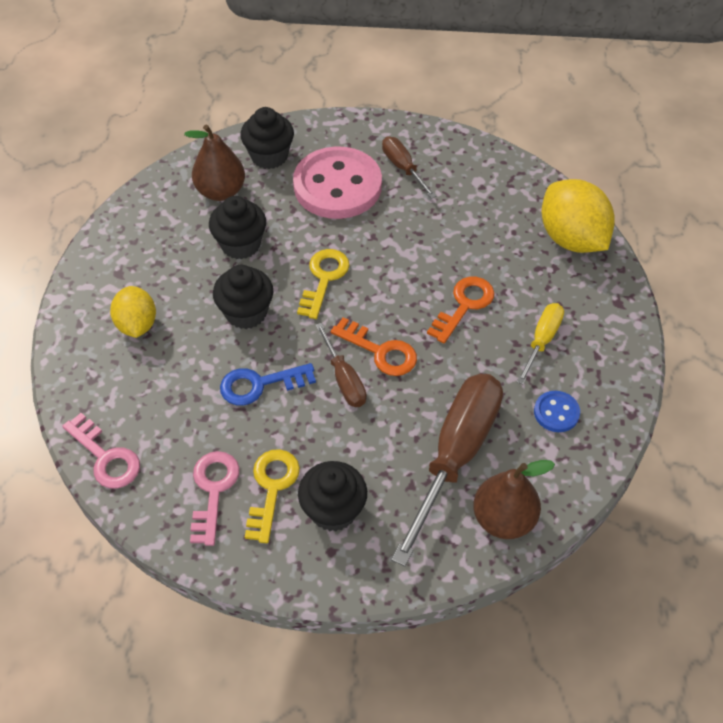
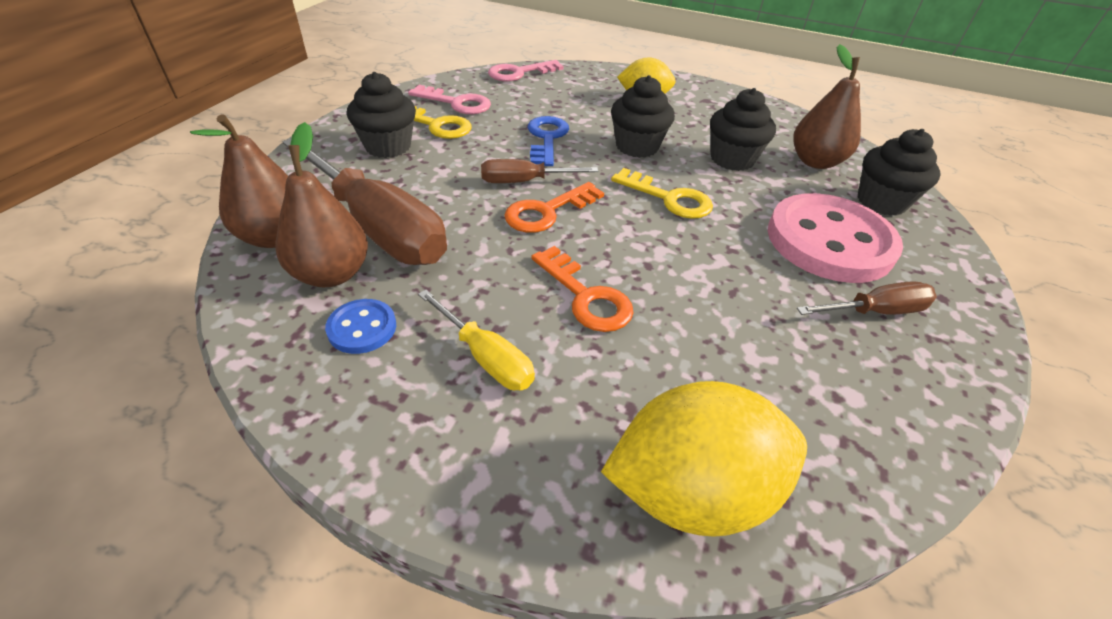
camera: 105 degrees right, 10 degrees down
none -> brown pear [276,122,368,287]

